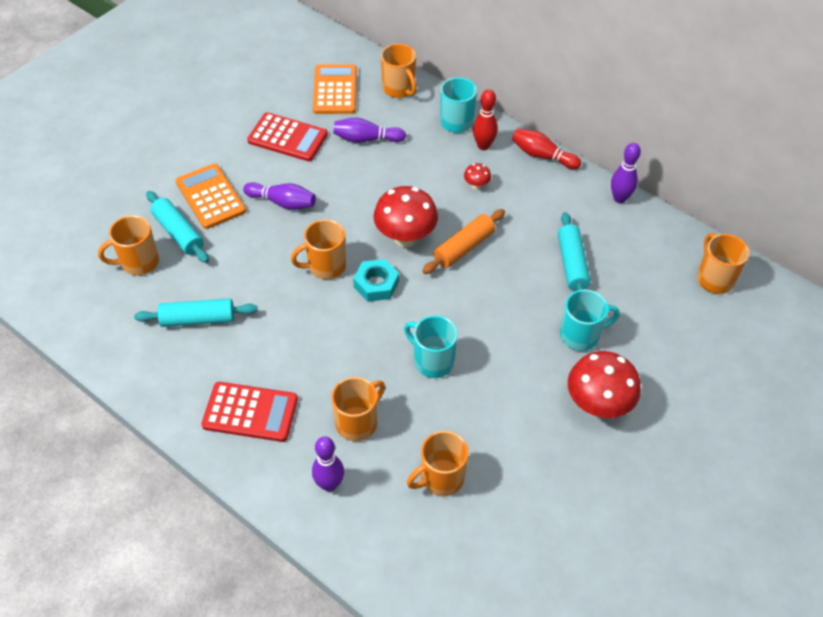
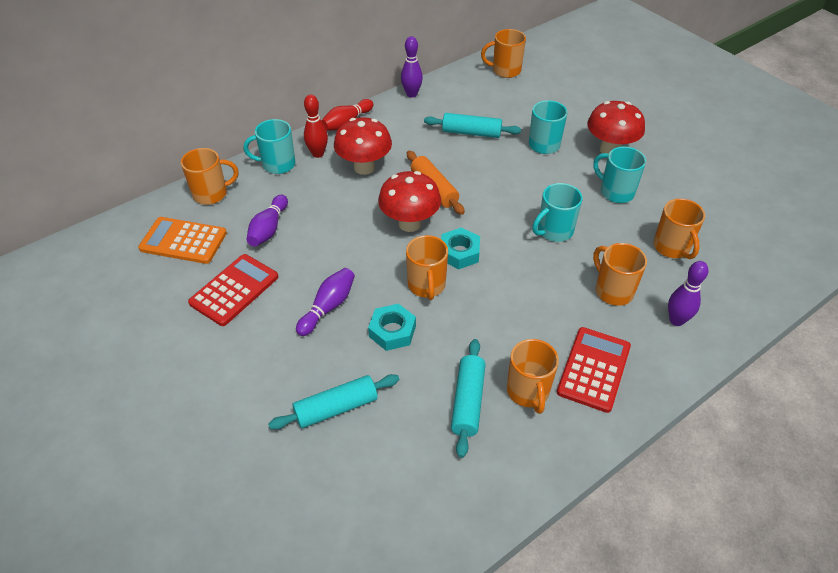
camera: 75 degrees left, 5 degrees down
orange mug [98,215,159,275] -> orange mug moved to [507,339,559,414]
orange calculator [176,163,246,229] -> none
red mushroom [464,163,491,190] -> red mushroom [334,117,392,175], size x2.23
none -> turquoise nut [368,304,416,351]
none -> turquoise mug [593,146,646,203]

